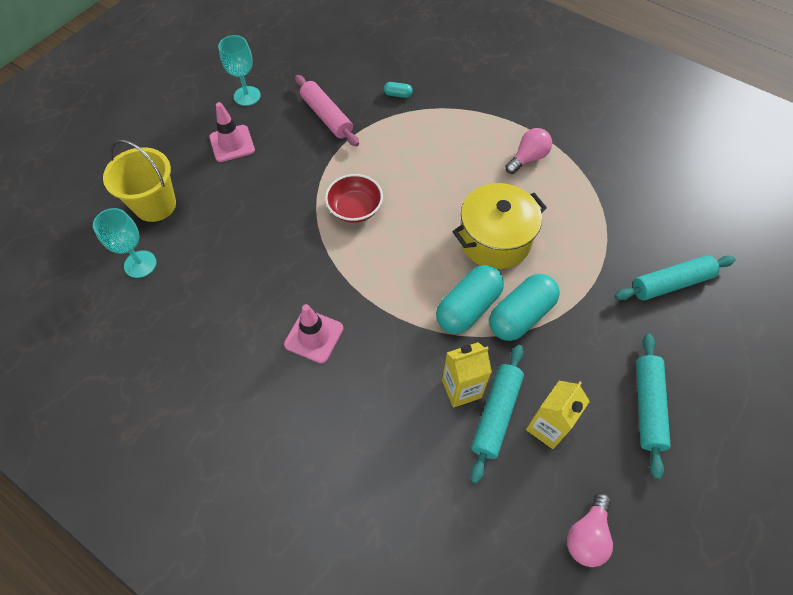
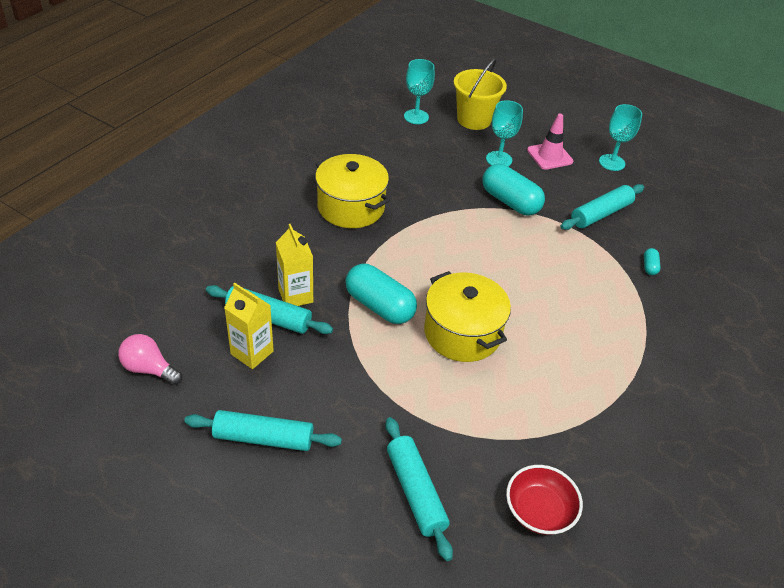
camera: 85 degrees right, 15 degrees down
pink traffic cone [284,304,343,363] -> yellow pot [315,154,390,228]
pink rolling pin [295,75,359,146] -> turquoise rolling pin [560,184,644,230]
red bowl [325,174,383,223] -> red bowl moved to [506,465,583,535]
turquoise capsule [489,274,560,341] -> turquoise capsule moved to [482,164,545,216]
pink light bulb [505,128,552,174] -> none
none -> turquoise goblet [486,100,523,166]

